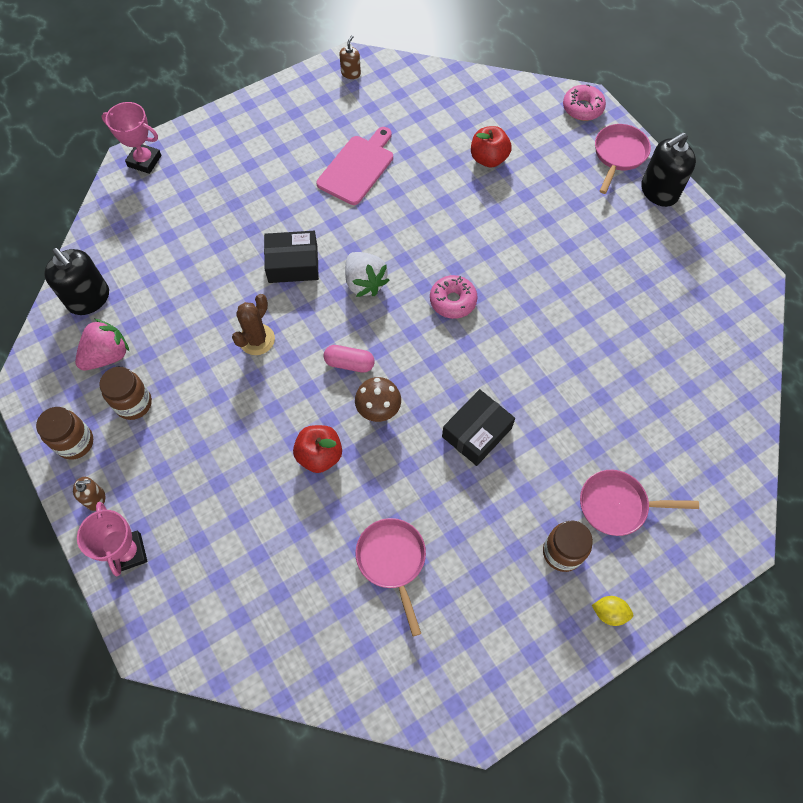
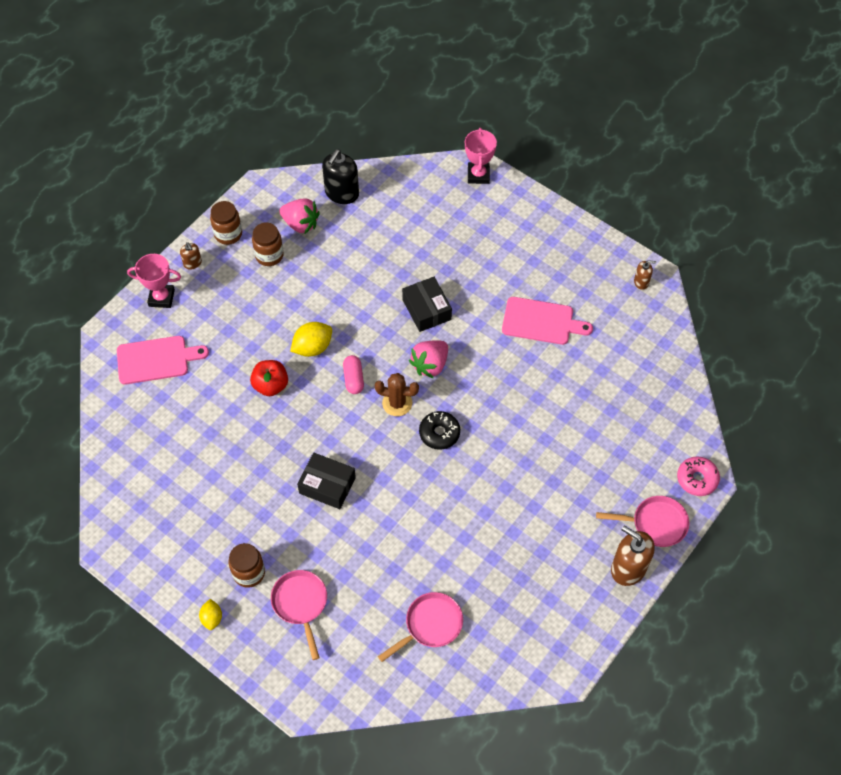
camera: 70 degrees right, 5 degrees down
pink trophy [77,502,147,576] -> pink trophy turned 45 degrees clockwise [127,254,181,308]
brown cactus [232,294,275,355] -> brown cactus moved to [375,373,419,416]
white strawberry [345,252,390,297] -> pink strawberry [409,340,448,378]
brown mushroom [355,377,401,422] -> none
pink pan [356,518,426,637] -> pink pan moved to [378,592,463,662]
pink donut [430,275,478,319] -> black donut [419,411,460,450]
red apple [471,126,512,168] -> none
black soap dispenser [641,132,696,207] -> brown soap dispenser [611,526,655,586]
none -> pink cutting board [117,336,209,385]
none -> yellow lemon [290,322,332,357]

